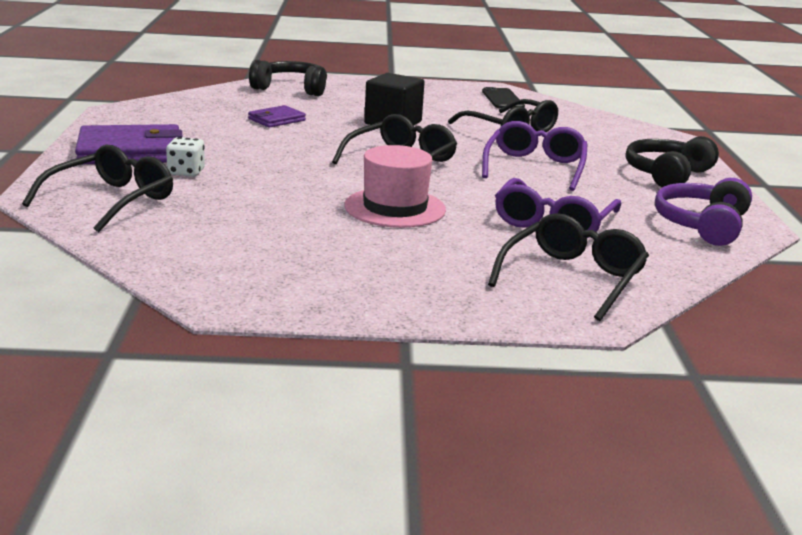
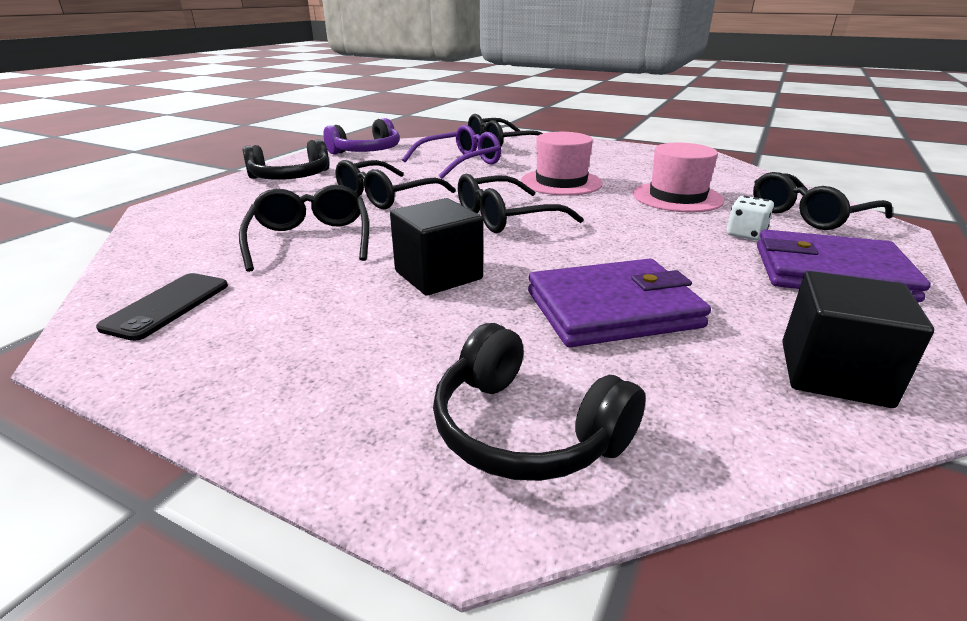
camera: 150 degrees left, 5 degrees up
purple wallet [248,105,306,128] -> purple wallet [528,259,711,347], size x1.88
purple glasses [482,121,587,191] -> black glasses [335,160,456,209]
none -> pink hat [633,142,724,213]
none -> black cube [782,271,934,408]

